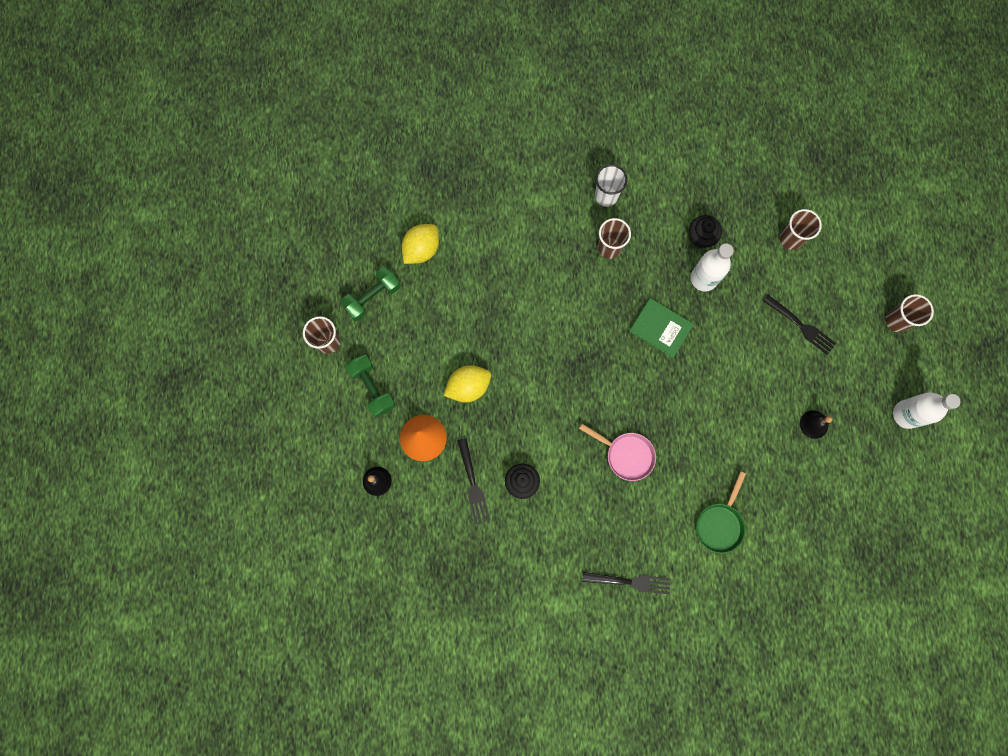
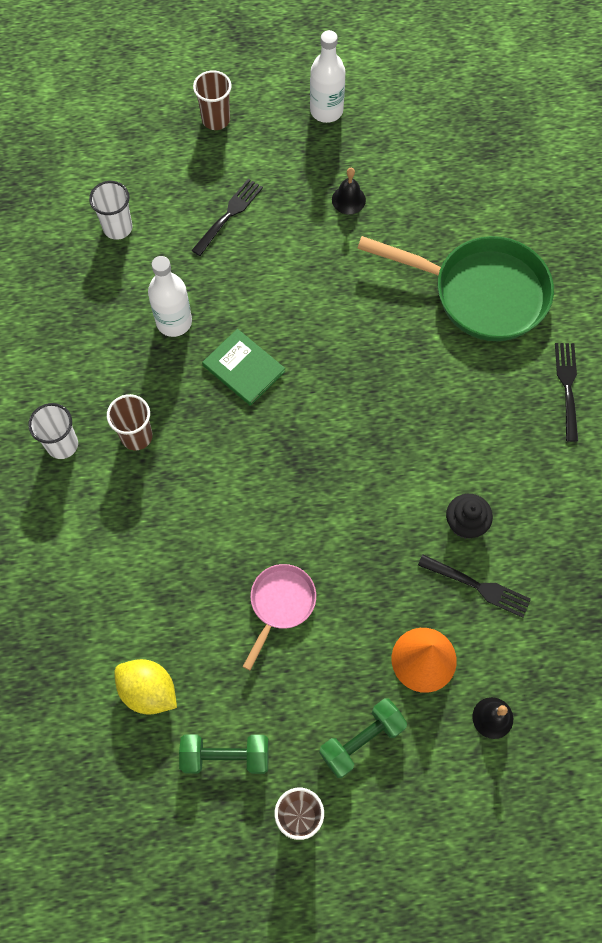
camera: 95 degrees left, 10 degrees down
green dumbbell [340,266,401,321] -> green dumbbell turned 45 degrees counterclockwise [179,734,269,774]
yellow lemon [444,365,491,402] -> none
black fork [457,438,490,524] -> black fork turned 45 degrees clockwise [418,555,531,618]
pink pan [579,424,656,481] -> pink pan moved to [243,564,316,671]
green book [629,298,694,358] -> green book turned 75 degrees counterclockwise [202,329,285,406]
black cupcake [689,215,722,248] -> none
green pan [696,471,746,554] -> green pan [357,236,554,341], size x1.95
brown cup [780,209,822,250] -> white cup [89,181,133,240]

